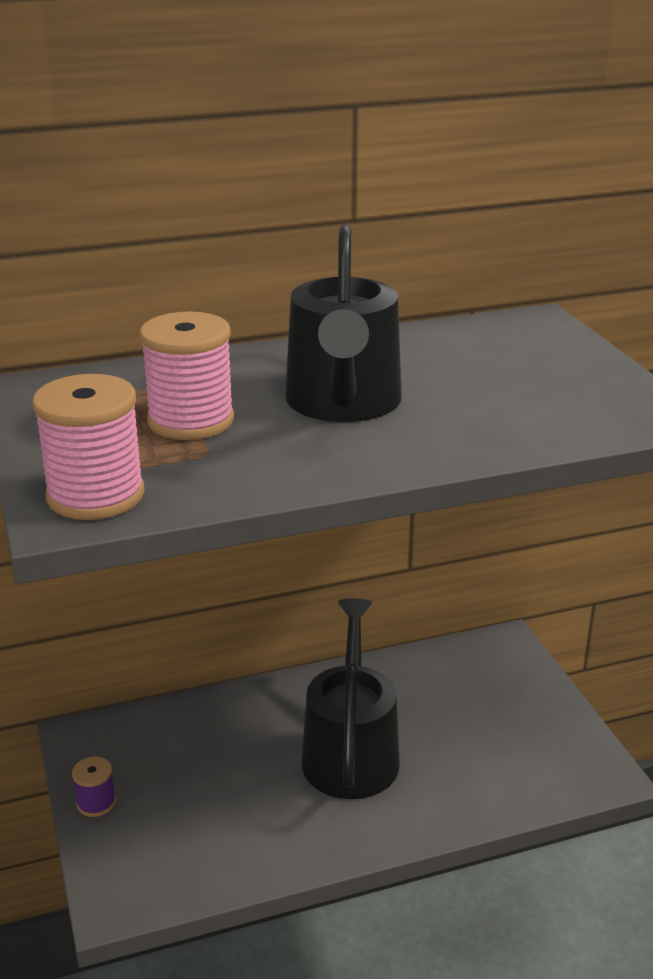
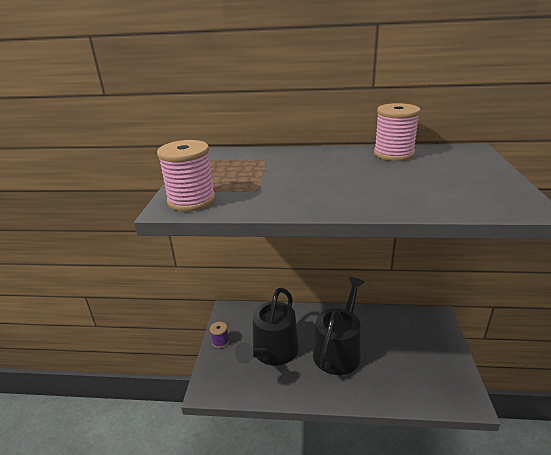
camera: 25 degrees right, 0 degrees up
pink spool [140,312,234,440] -> pink spool moved to [374,103,420,161]
black watering can [285,225,402,422] -> black watering can moved to [235,288,299,366]

